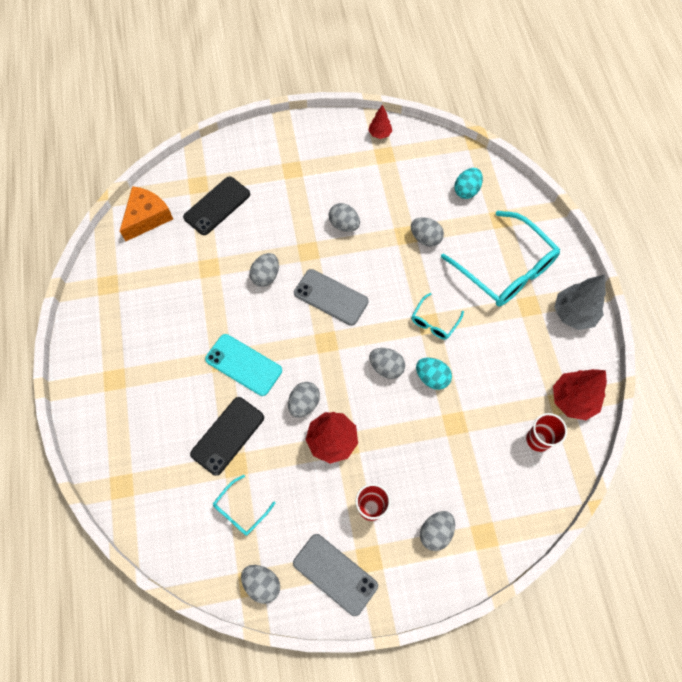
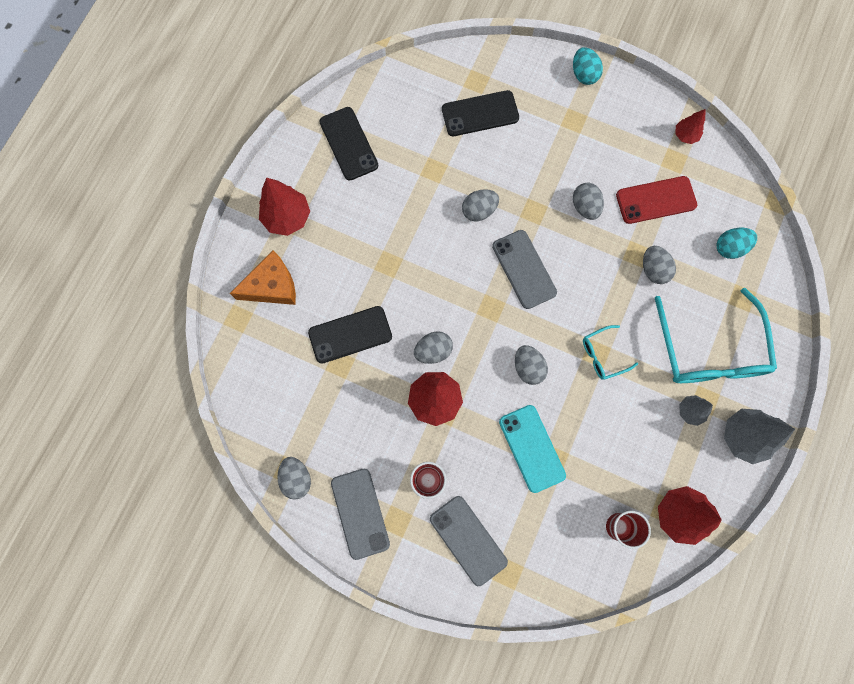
camera: 35 degrees right, 10 degrees up
orange cheese [120,186,173,241] -> orange cheese moved to [230,250,296,305]
turquoise phone [205,334,282,396] -> turquoise phone moved to [499,405,566,493]
turquoise glasses [213,475,275,536] -> none
turquoise egg [416,358,452,390] -> turquoise egg moved to [573,47,603,85]
grey egg [420,511,455,551] -> grey phone [430,496,508,586]
none -> red tree [259,178,310,236]
none -> black phone [319,107,378,180]
none -> red phone [616,176,697,224]
none -> grey tree [679,395,713,426]

